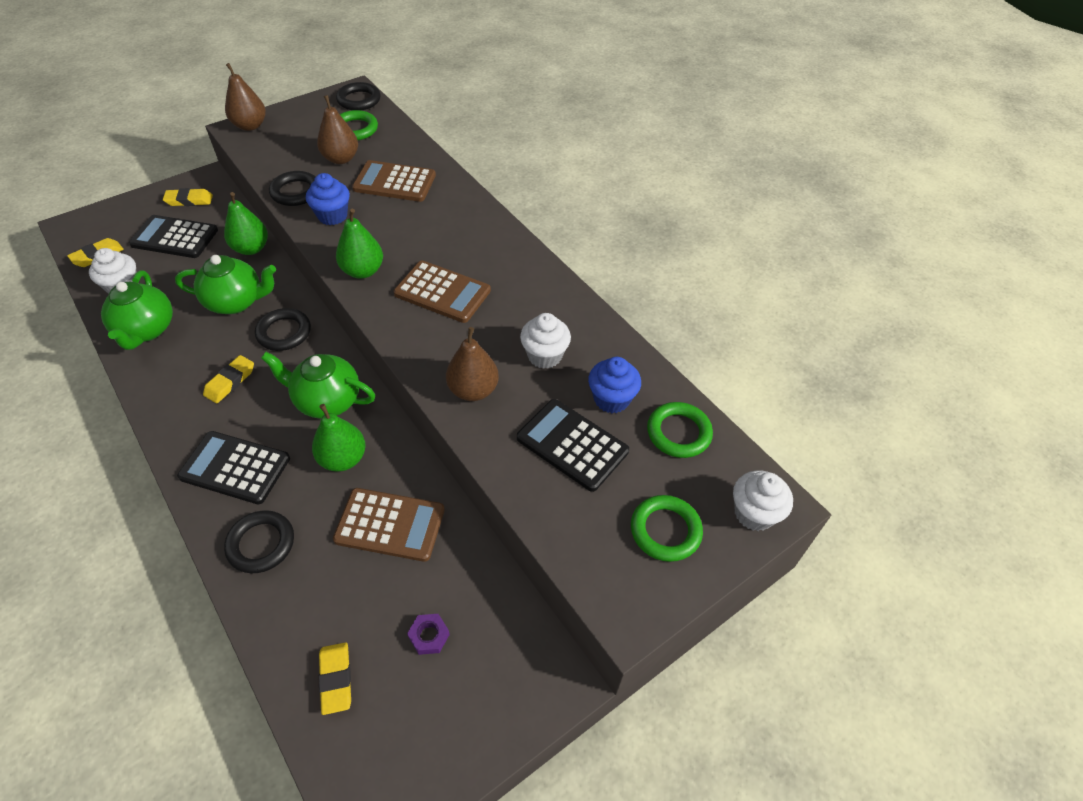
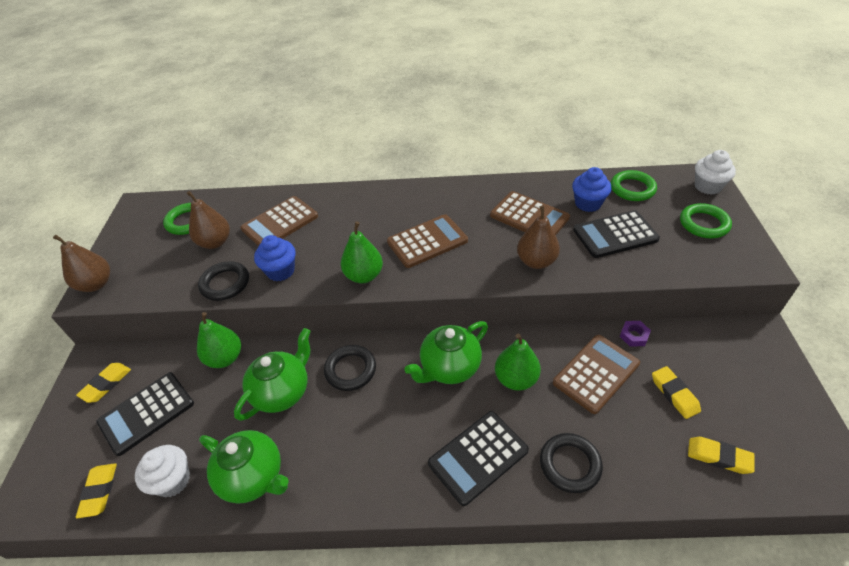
camera: 50 degrees left, 5 degrees down
yellow eraser [203,355,254,403] -> yellow eraser moved to [652,366,701,419]
black ring [336,82,381,110] -> none
purple nut [407,614,450,655] -> purple nut moved to [620,321,651,347]
white cupcake [520,313,571,369] -> brown calculator [490,191,570,235]

